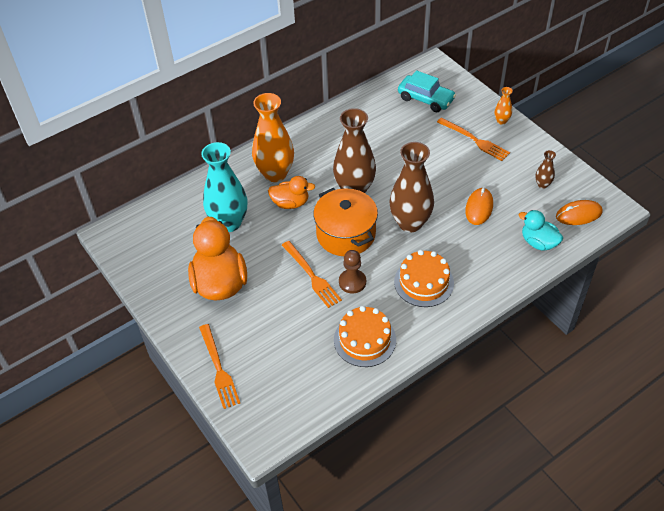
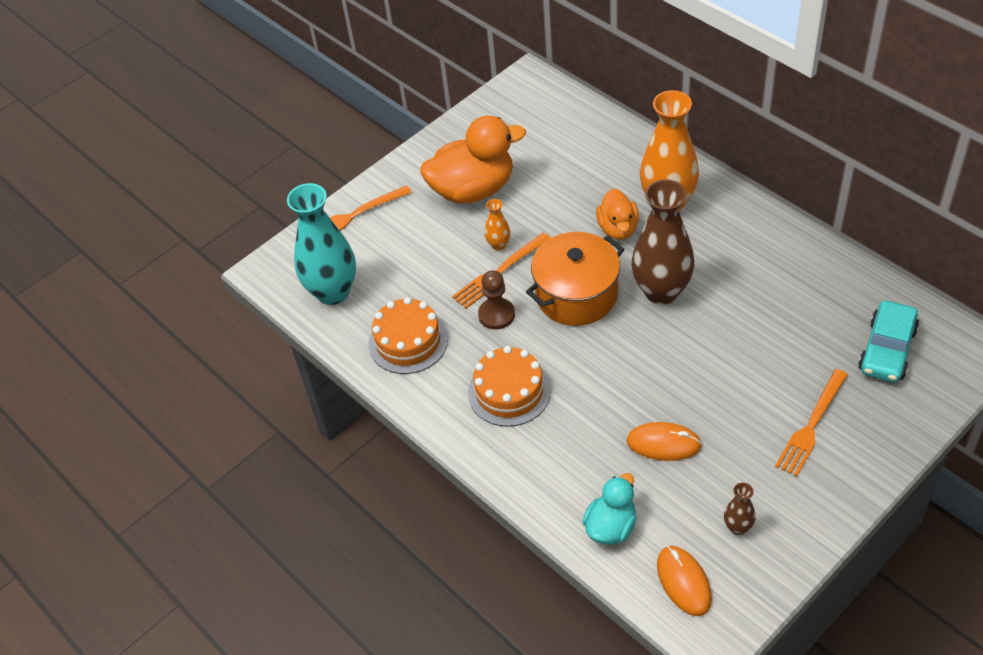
camera: 85 degrees right, 0 degrees up
turquoise vase [201,142,247,232] -> turquoise vase moved to [287,183,356,305]
brown vase [389,142,434,232] -> none
orange vase [495,87,513,125] -> orange vase moved to [485,199,510,251]

